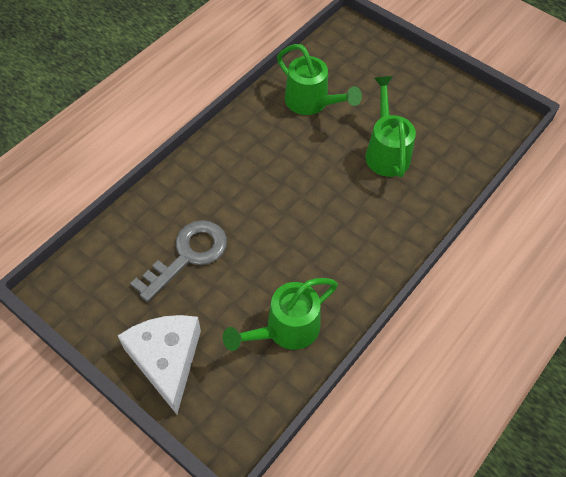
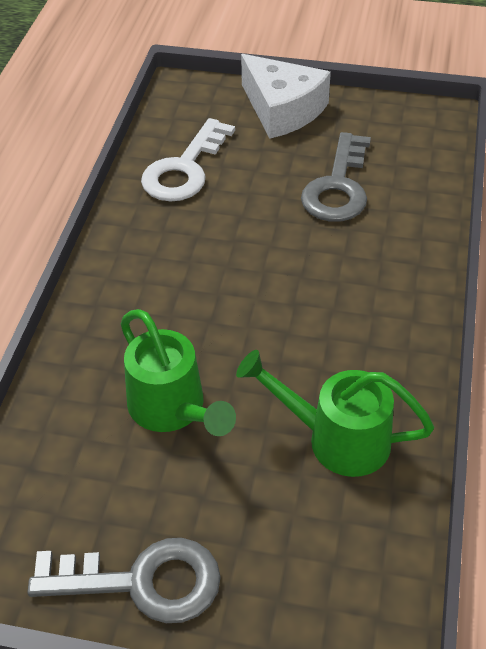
camera: 155 degrees right, 10 degrees down
green watering can [223,278,338,351] -> white key [141,118,235,201]
none -> grey key [28,538,221,623]

